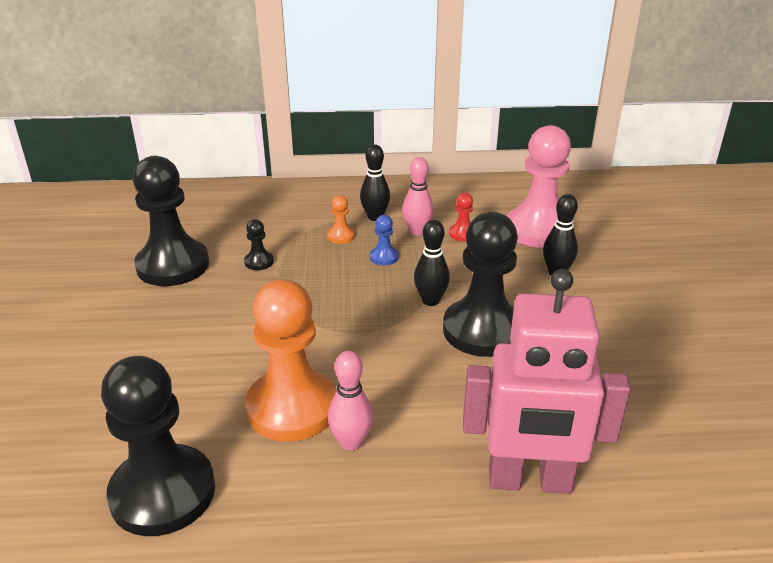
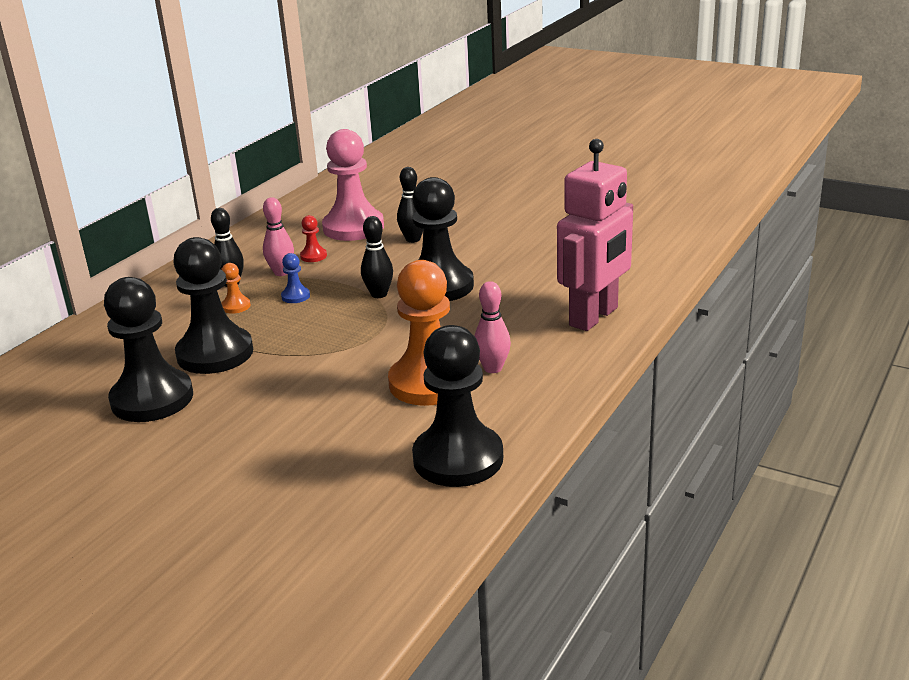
camera: 55 degrees left, 5 degrees down
black pawn [244,219,274,270] -> black pawn [173,237,253,374], size x2.43

